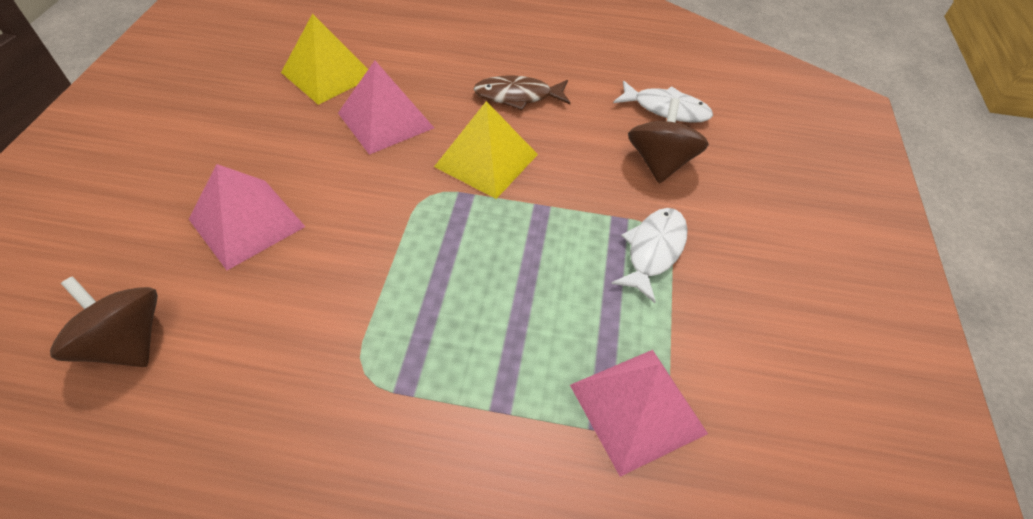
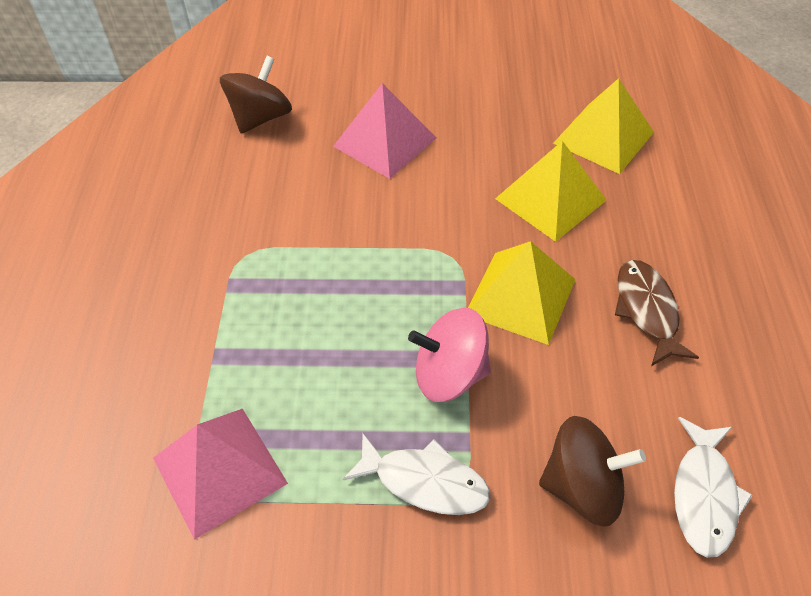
camera: 85 degrees right, 0 degrees up
pink pyramid [338,61,434,155] -> yellow pyramid [495,141,607,242]
none -> pink spinning top [408,308,491,402]

